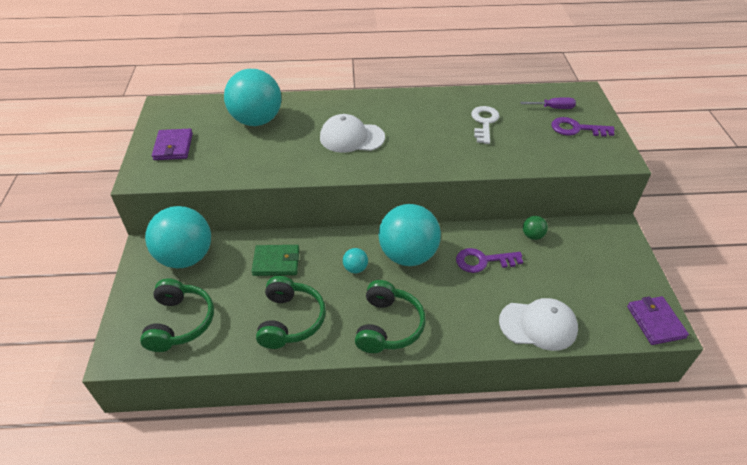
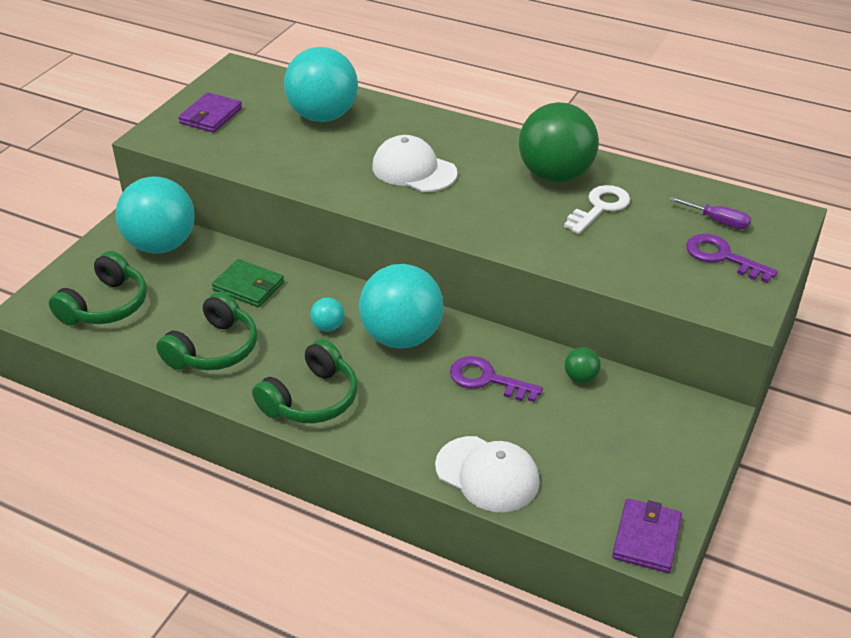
camera: 30 degrees right, 5 degrees down
none -> green ball [519,102,599,183]

